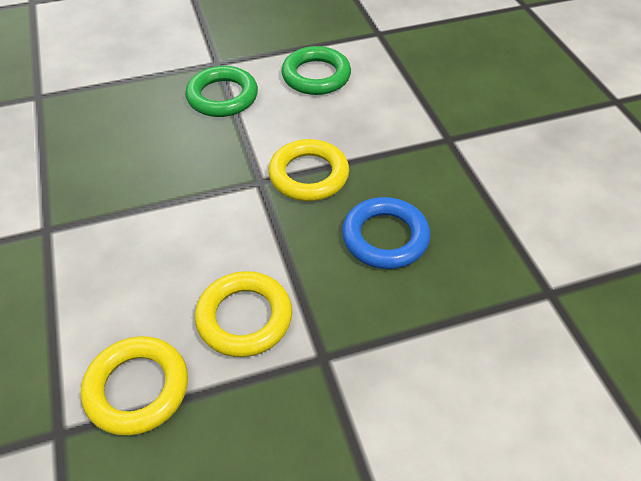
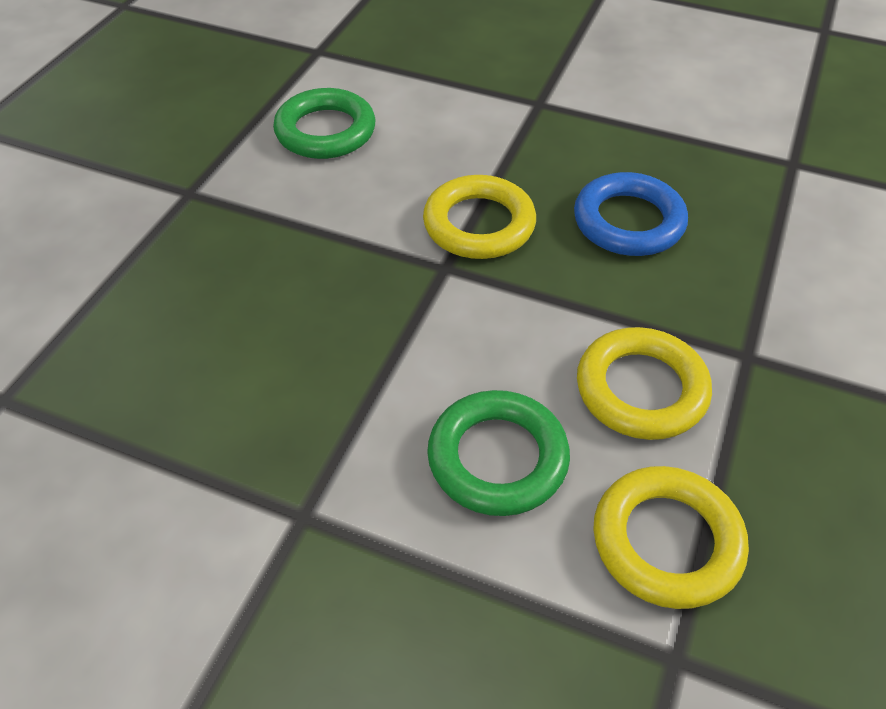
camera: 50 degrees left, 0 degrees up
green ring [185,66,258,117] -> green ring moved to [427,390,570,516]

